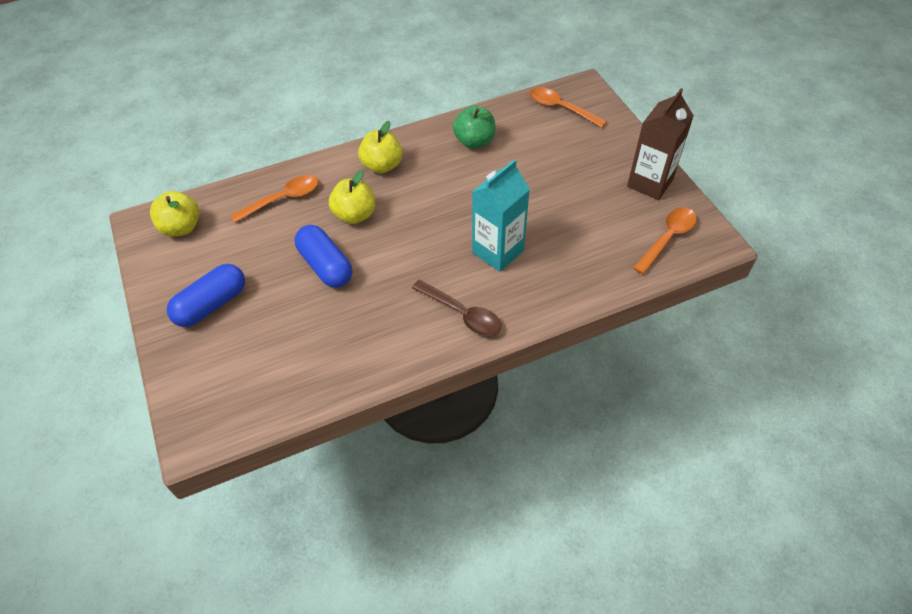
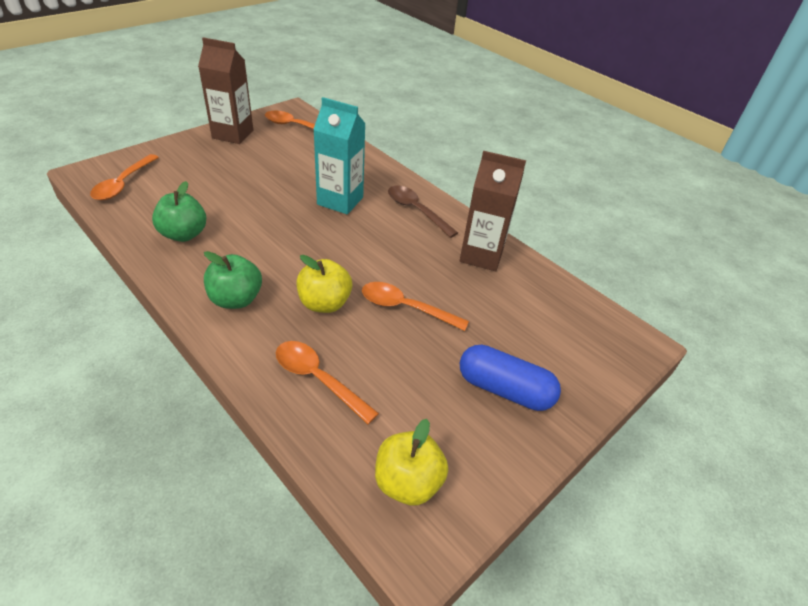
camera: 115 degrees left, 10 degrees down
blue capsule [295,225,352,288] -> orange spoon [362,282,469,331]
yellow apple [358,121,403,173] -> green apple [204,251,262,309]
brown spoon [412,280,501,336] -> brown spoon turned 60 degrees counterclockwise [388,186,458,238]
none -> brown carton [460,151,526,271]

